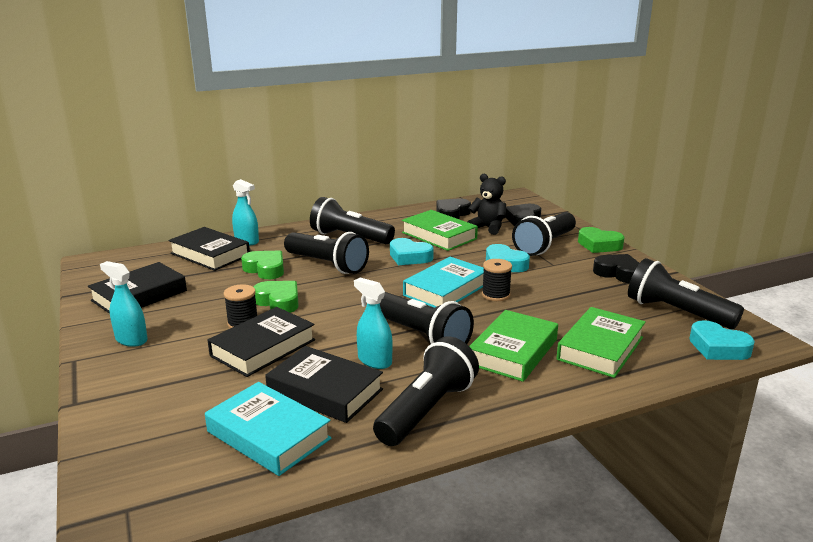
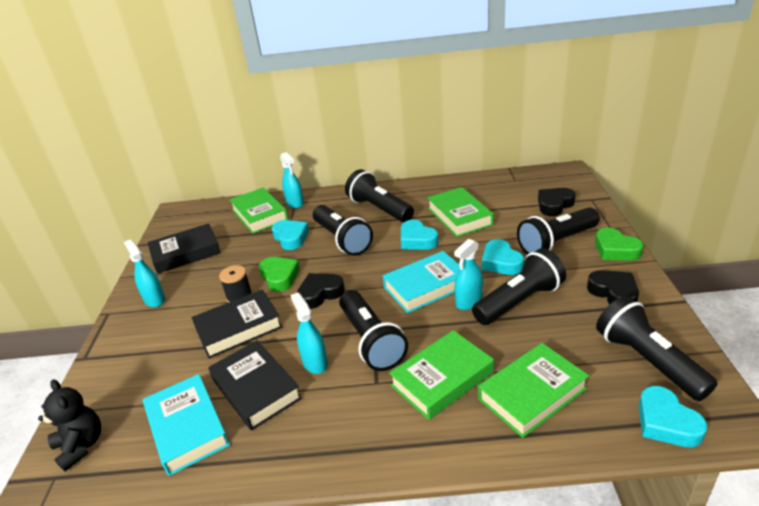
camera: 25 degrees right, 10 degrees up
black book [168,227,250,271] -> green book [229,188,288,234]
green heart [241,251,284,279] -> turquoise heart [272,220,309,250]
black flashlight [373,336,479,446] -> black flashlight moved to [472,248,566,325]
black heart [436,198,471,219] -> black heart moved to [297,273,345,309]
black teddy bear [467,174,506,235] -> black teddy bear moved to [38,380,101,471]
black spool [482,259,512,301] -> turquoise spray bottle [454,239,483,310]

